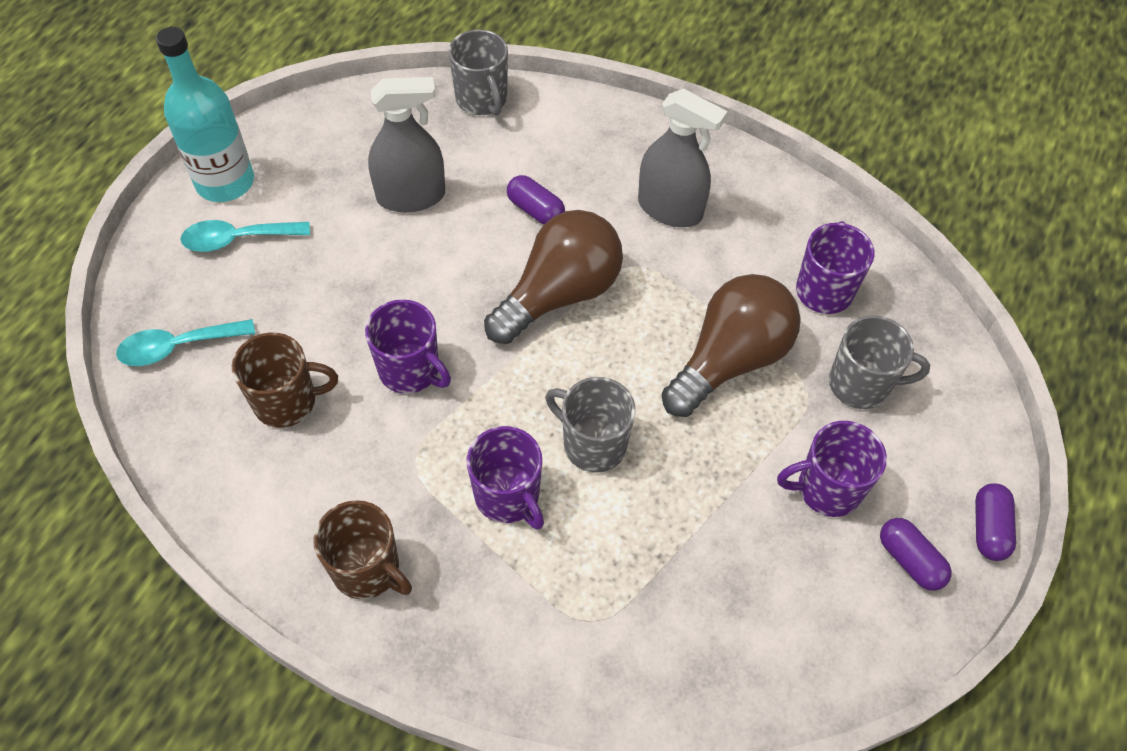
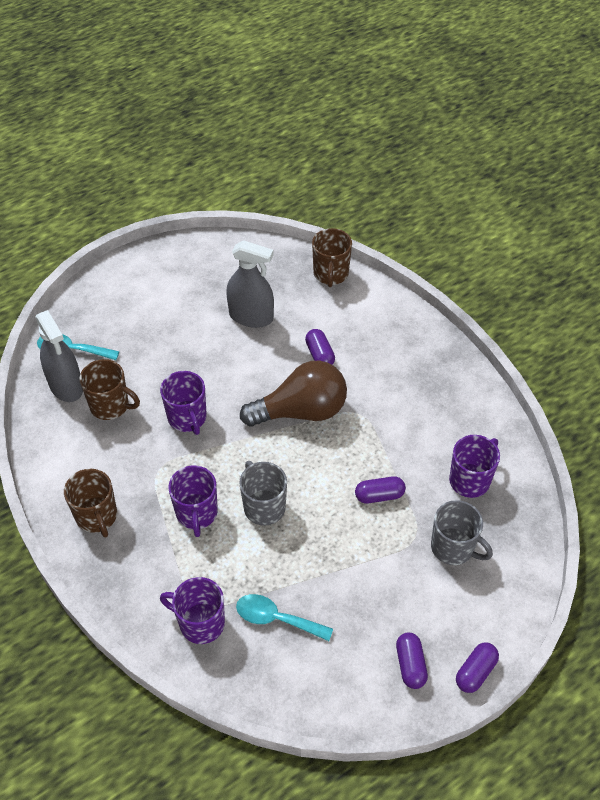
camera: 30 degrees right, 5 degrees down
turquoise bottle [156,27,254,202] -> none
turquoise spoon [180,220,310,252] -> turquoise spoon moved to [236,594,333,641]
grey mug [449,30,508,116] -> brown mug [312,228,352,287]
grey spray bottle [638,89,728,227] -> grey spray bottle moved to [35,310,83,402]
brown light bulb [661,274,801,417] -> purple capsule [355,476,406,504]
purple mug [777,421,887,517] -> purple mug moved to [160,577,225,644]

